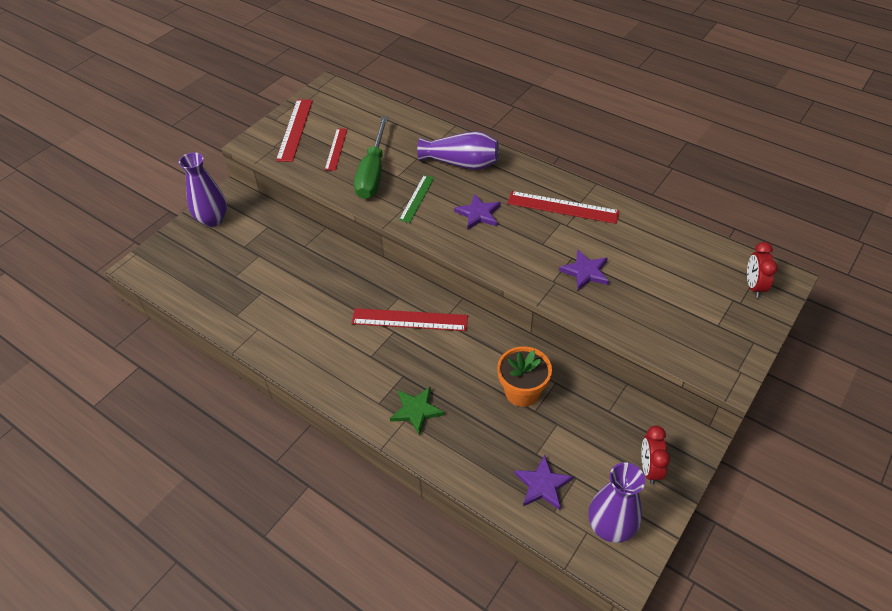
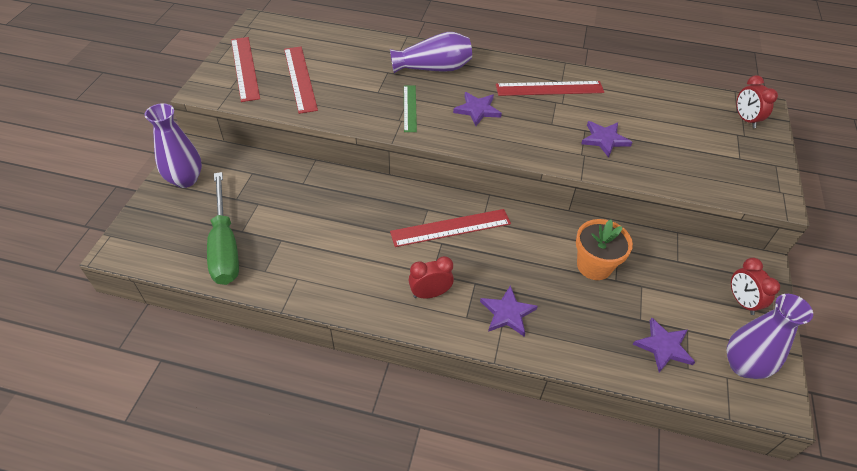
camera: 25 degrees left, 0 degrees up
red ruler [325,128,347,171] -> red ruler [284,47,318,114], size x1.55
green screwdriver [354,116,388,199] -> green screwdriver moved to [207,172,239,285]
green star [390,386,445,435] -> purple star [480,285,538,337]
none -> red clock [408,256,454,299]

